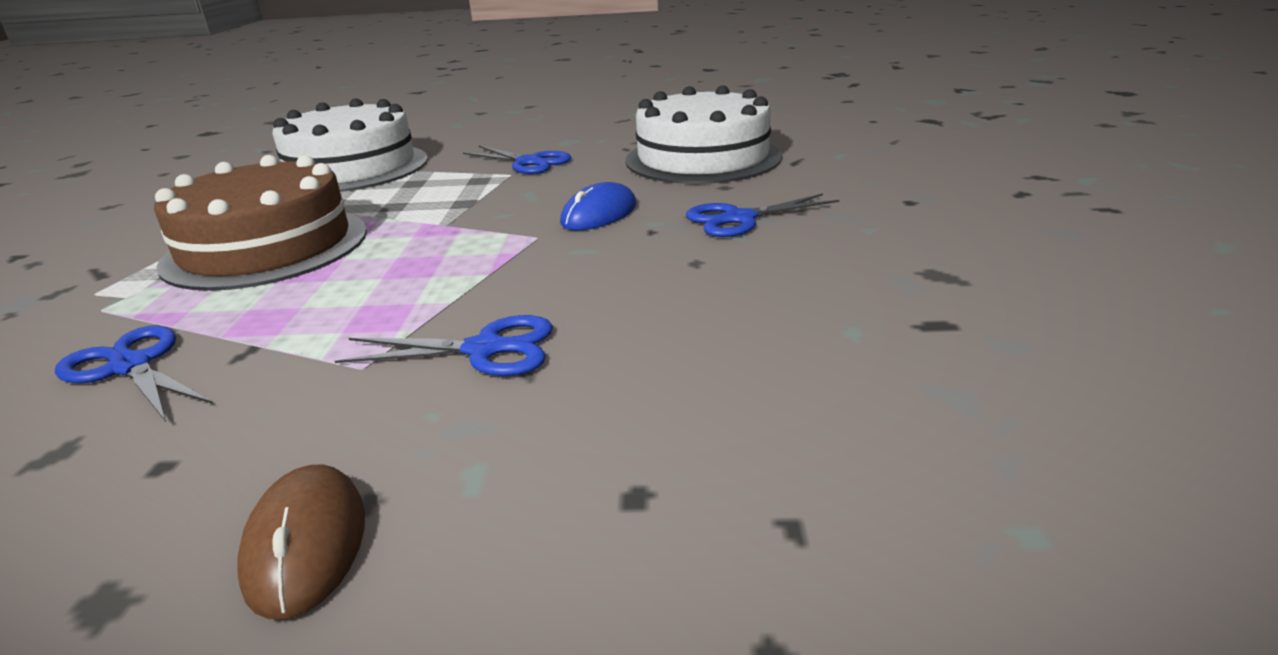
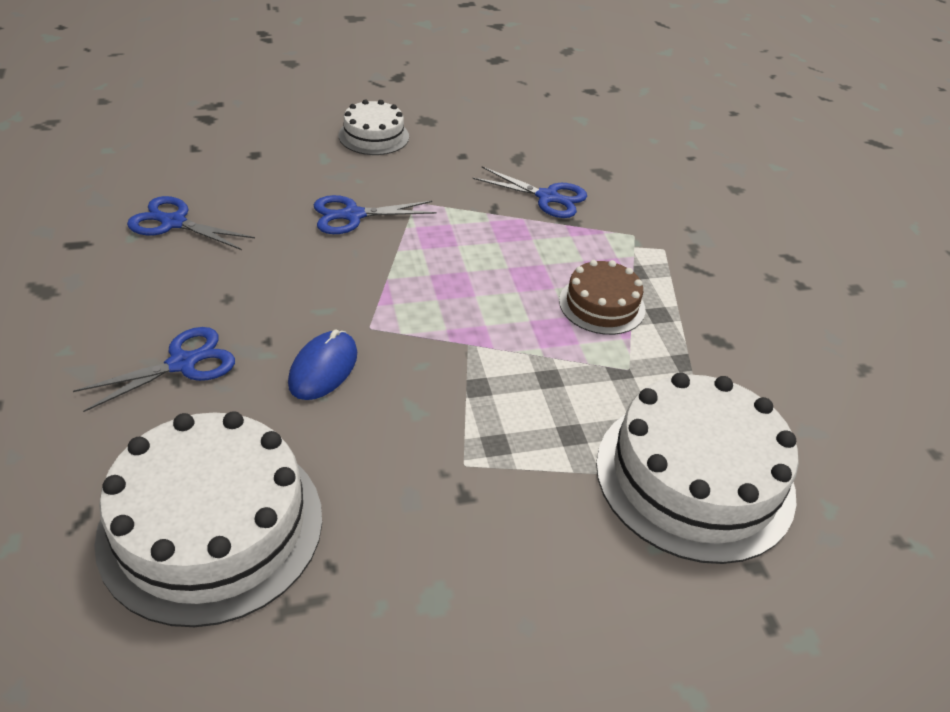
camera: 160 degrees right, 15 degrees up
brown cake [154,155,367,291] -> brown cake [559,260,645,335], size x0.53
brown mouse [237,464,365,619] -> white cake [339,99,409,155]
blue scissors [463,146,572,174] -> blue scissors moved to [127,196,255,250]

